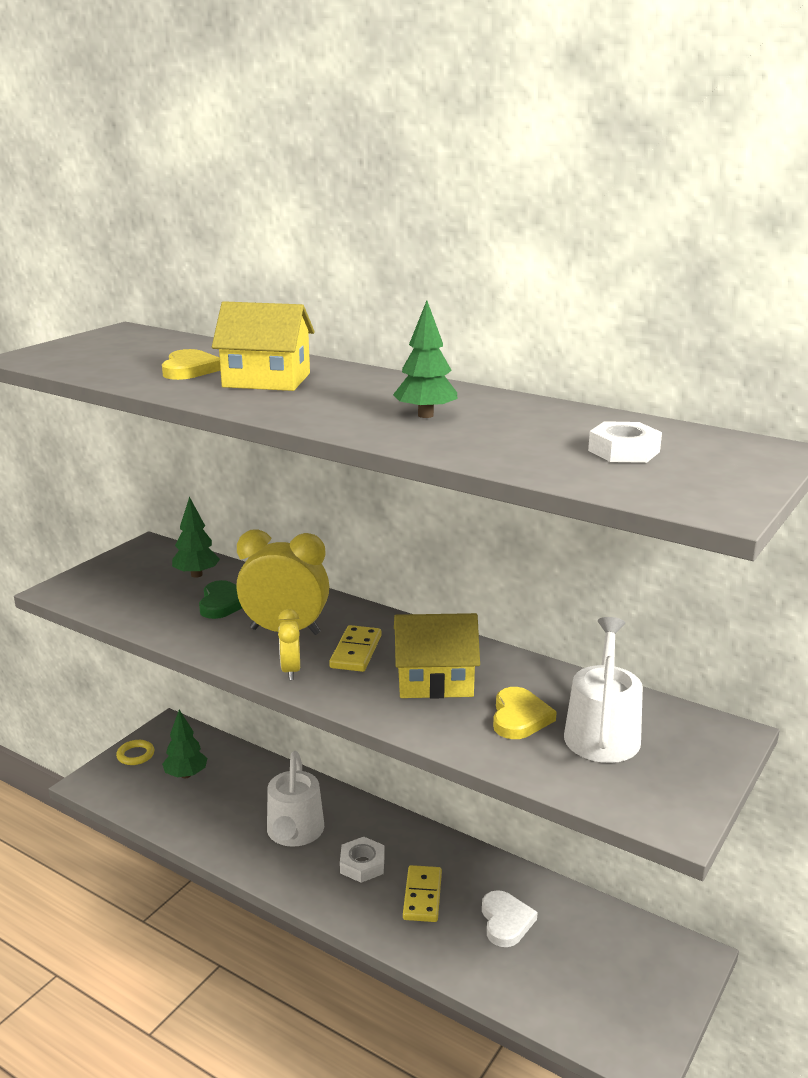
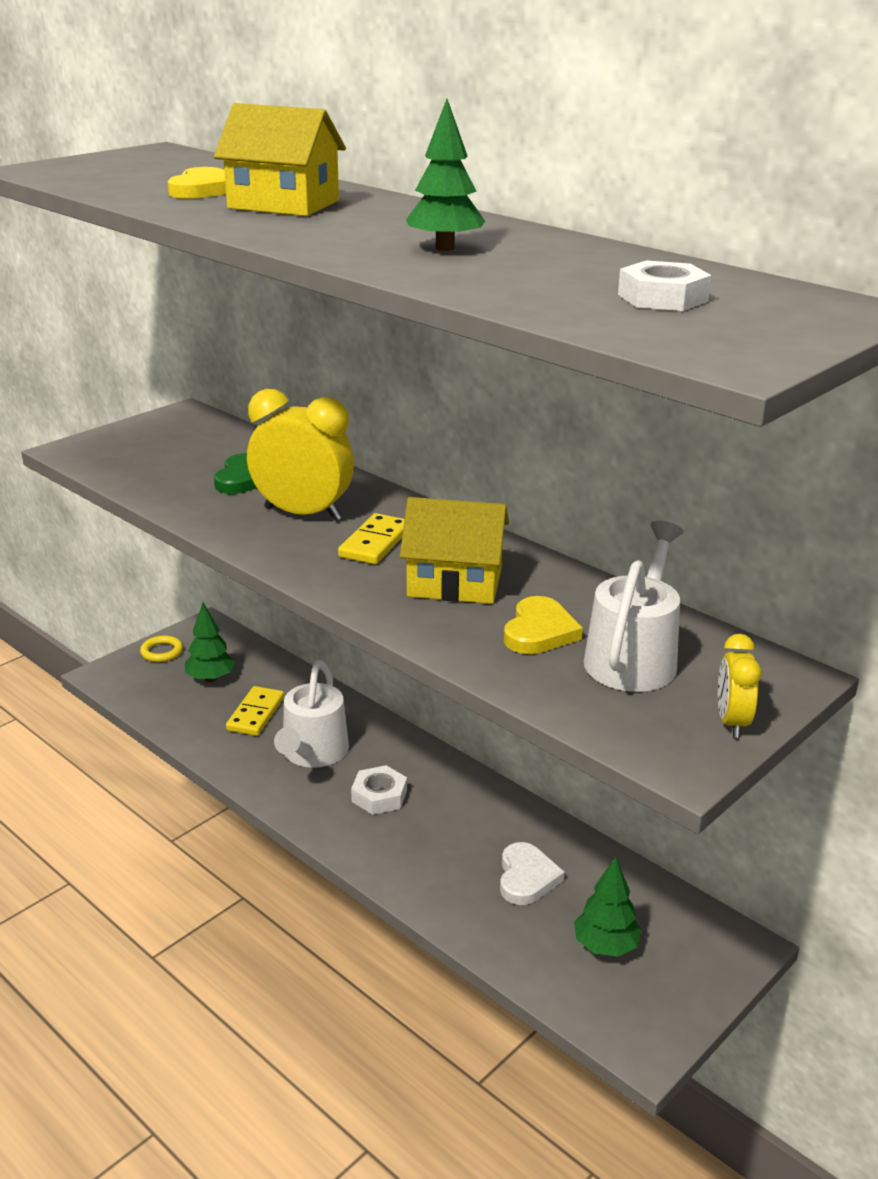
camera: 10 degrees right, 5 degrees up
green tree [172,497,220,578] -> green tree moved to [574,857,642,957]
yellow clock [278,609,300,680] -> yellow clock moved to [718,634,762,738]
yellow domino [403,865,442,922] -> yellow domino moved to [226,686,284,736]

